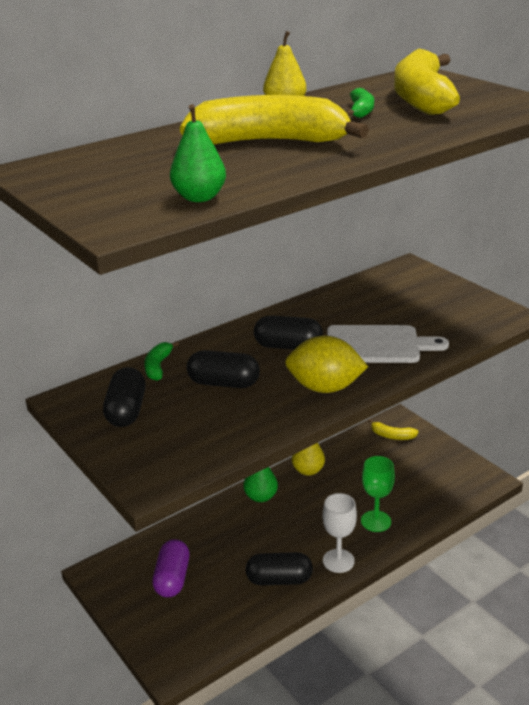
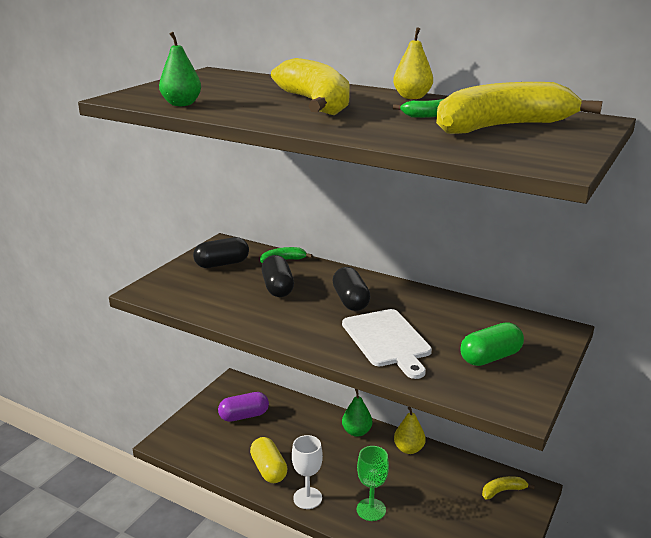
camera: 65 degrees right, 5 degrees down
black capsule [245,552,313,586] -> yellow capsule [250,437,288,483]
yellow lemon [285,336,368,393] -> none
yellow banana [368,419,419,440] -> yellow banana turned 75 degrees clockwise [482,476,535,499]
none -> green capsule [460,323,524,366]

